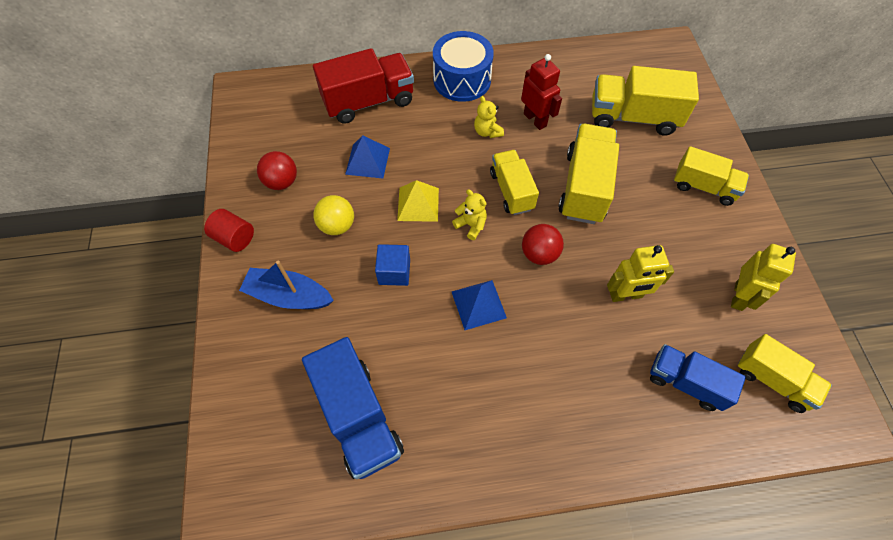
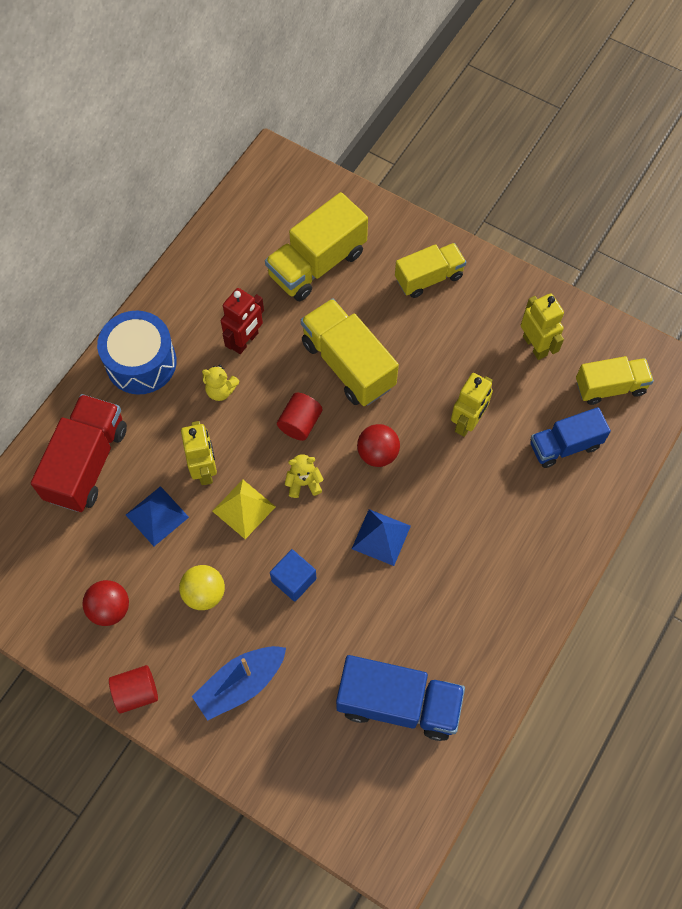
camera: 50 degrees left, 5 degrees up
yellow truck [490,150,539,215] -> red cylinder [277,393,322,441]
red robot [521,54,562,130] -> red robot turned 120 degrees clockwise [221,288,264,354]
none -> yellow robot [181,421,217,485]

